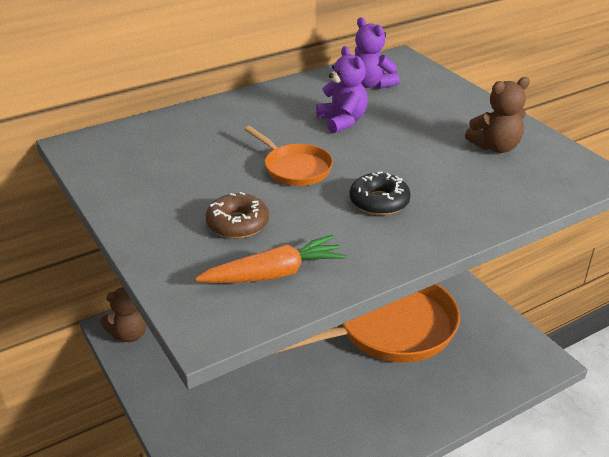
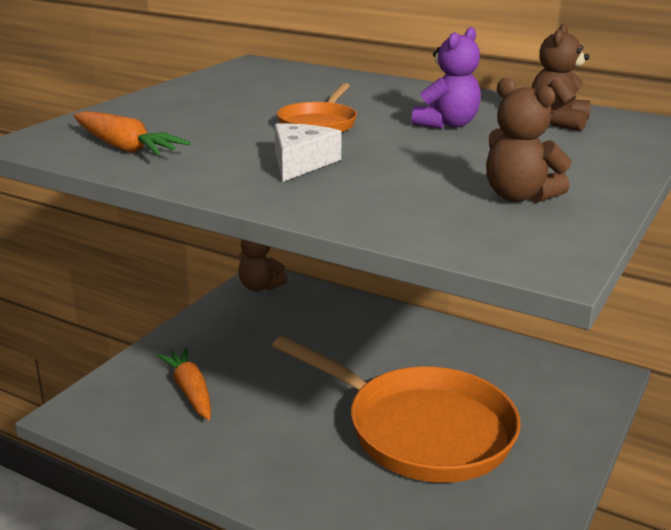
camera: 60 degrees right, 10 degrees down
brown donut [206,192,269,239] -> none
black donut [350,171,411,215] -> white cheese [275,124,342,182]
purple teddy bear [355,17,400,89] -> brown teddy bear [531,24,591,131]
none -> orange carrot [156,347,211,420]

